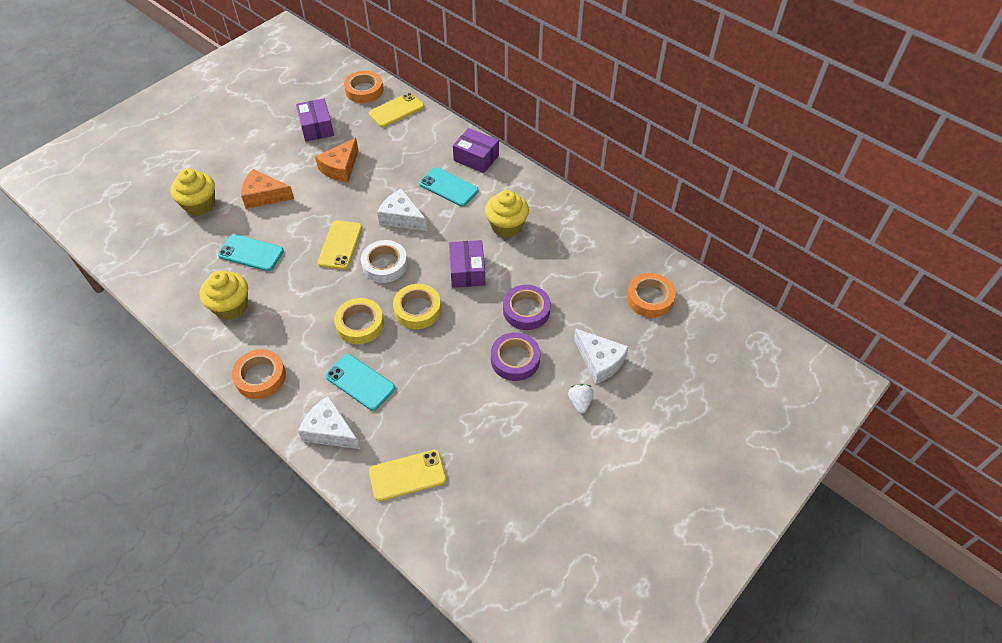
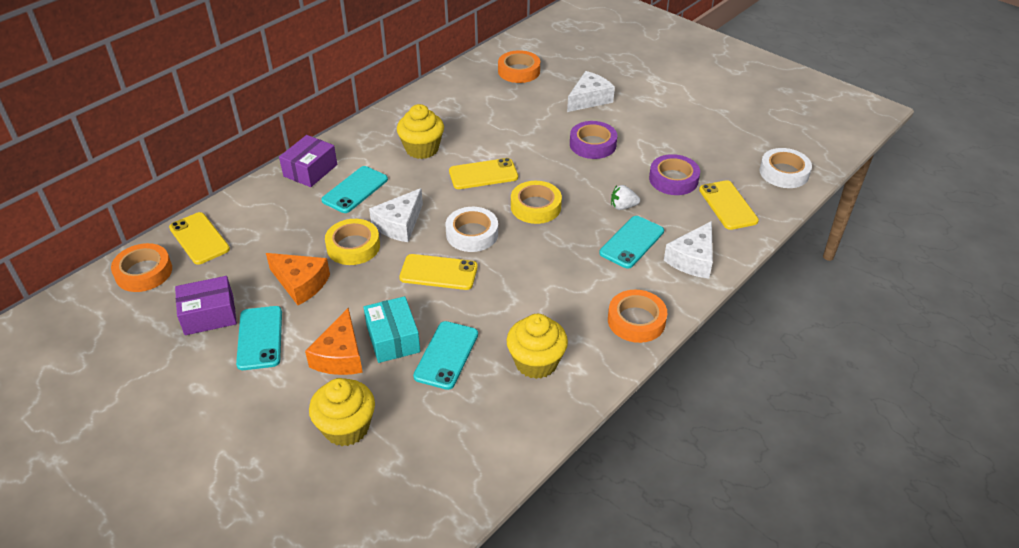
camera: 90 degrees left, 10 degrees down
yellow tape [334,298,384,344] -> yellow tape moved to [325,219,380,265]
purple box [449,240,485,288] -> yellow phone [449,158,518,189]
purple tape [503,285,551,330] -> purple tape moved to [649,154,700,195]
white strawberry [568,384,594,414] -> white strawberry moved to [611,185,640,210]
none -> turquoise phone [236,306,282,370]
none -> turquoise box [364,296,420,363]
none -> white tape [759,148,812,188]

